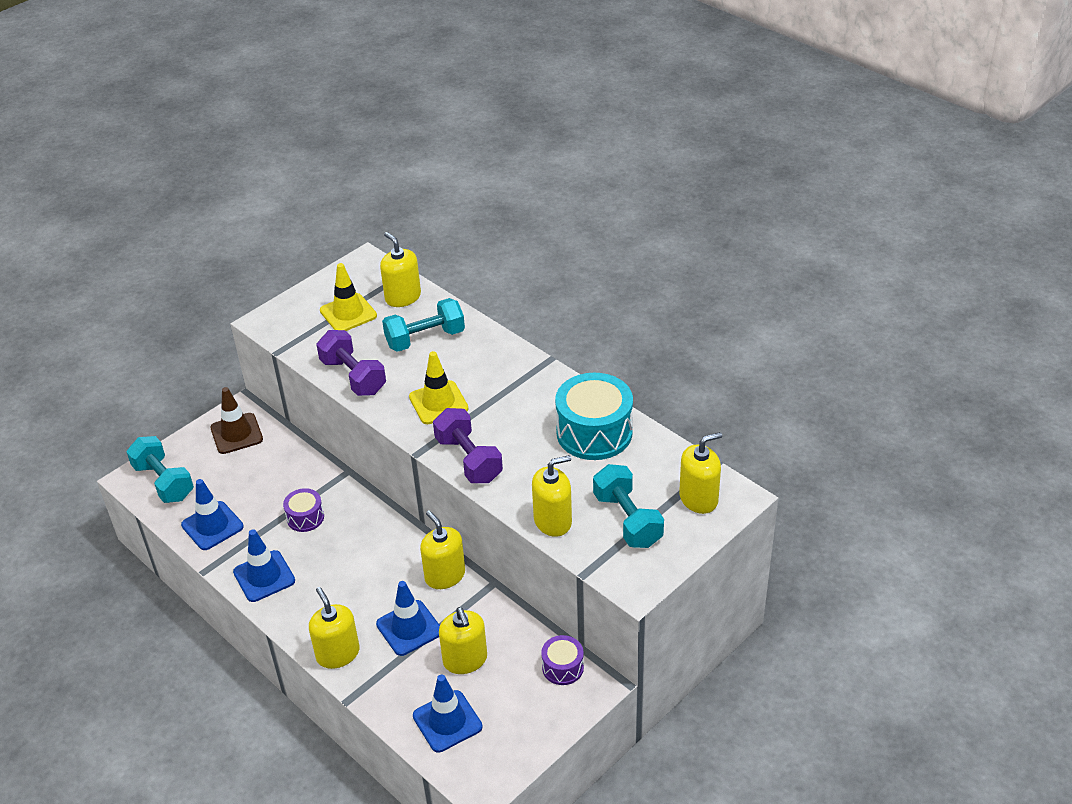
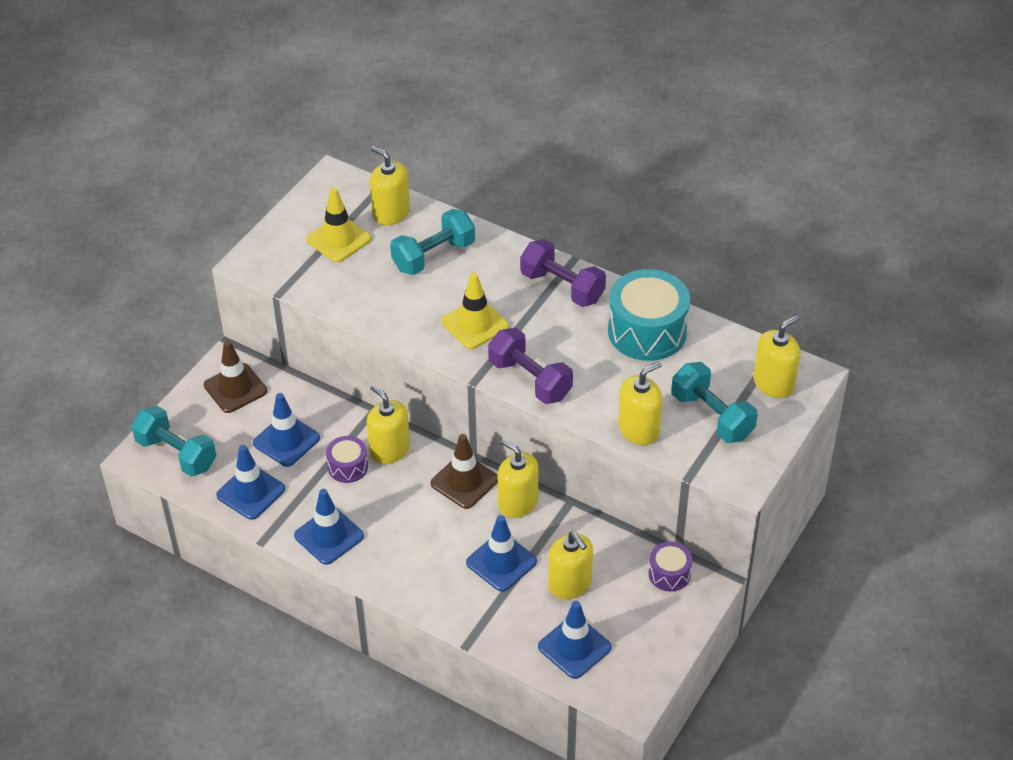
camera: 15 degrees left, 5 degrees up
yellow soap dispenser [309,587,359,669] -> yellow soap dispenser moved to [367,385,410,464]
purple dumbbell [316,330,386,396] -> purple dumbbell moved to [520,239,606,307]
none -> blue traffic cone [253,393,320,467]
none -> brown traffic cone [431,434,498,509]

